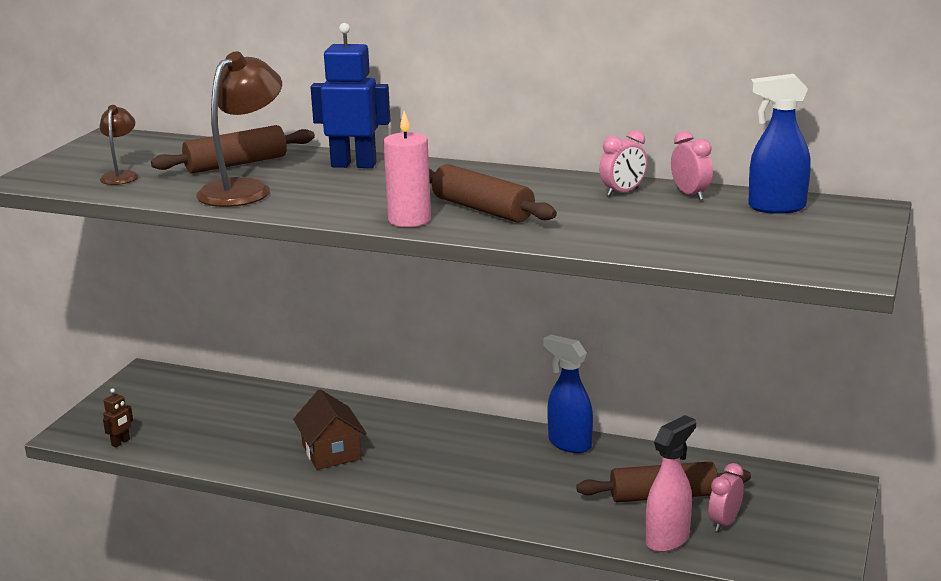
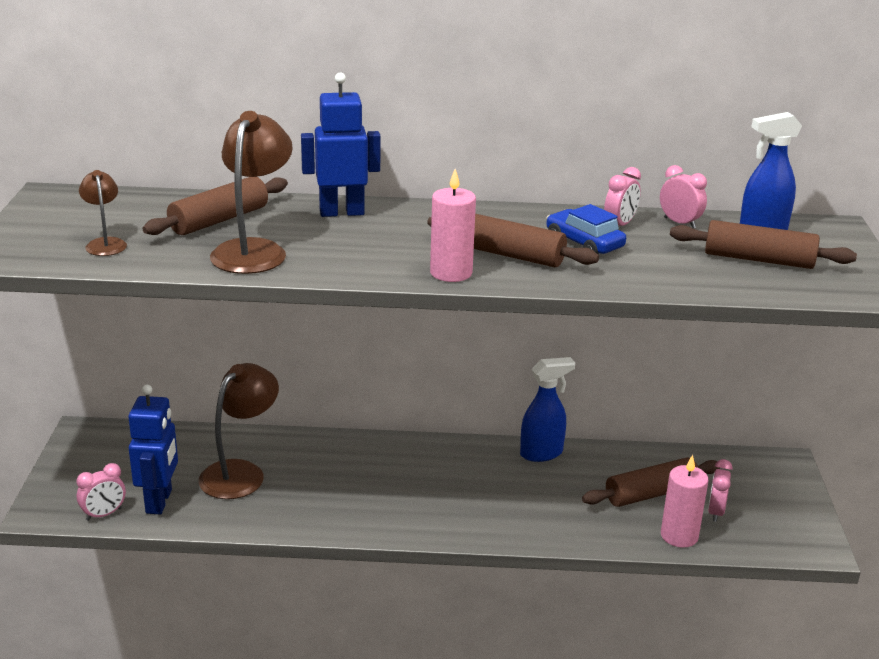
camera: 20 degrees left, 5 degrees up
brown robot [103,388,133,447] -> pink clock [76,463,126,521]
brown house [293,389,367,470] -> none
blue spray bottle [543,335,593,453] -> blue spray bottle turned 135 degrees clockwise [520,357,575,462]
pink spray bottle [646,415,696,552] -> pink candle [661,455,709,548]
none -> blue robot [129,385,178,514]
none -> brown lamp [199,363,279,499]
none -> blue car [546,204,626,254]
none -> brown rolling pin [670,220,857,269]

